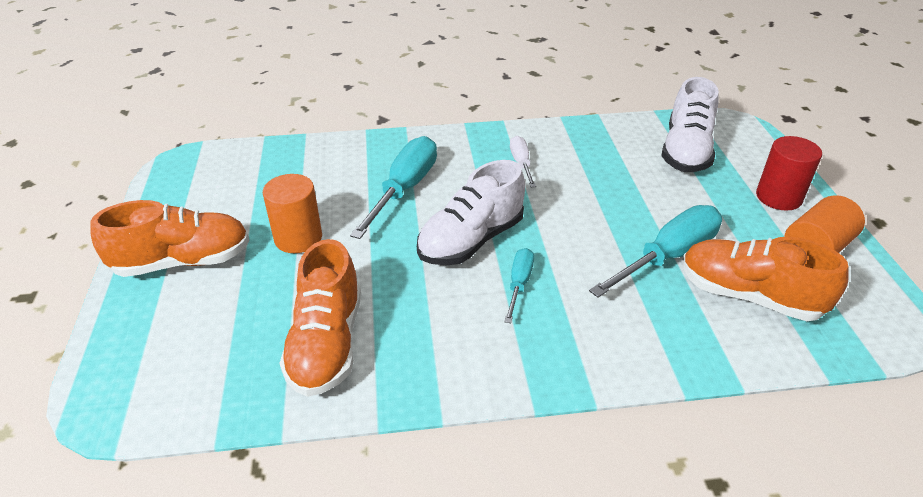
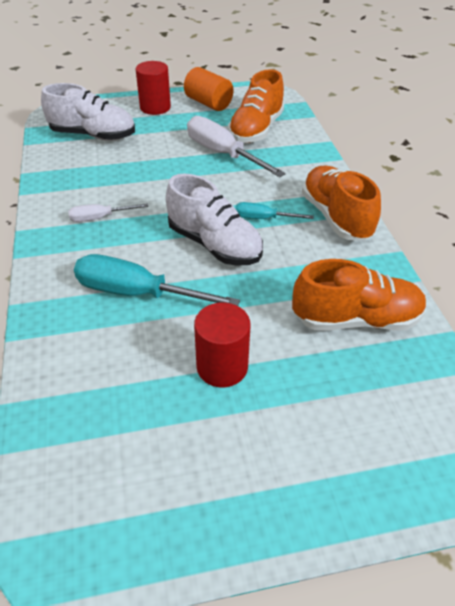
camera: 95 degrees left, 5 degrees up
orange shoe [90,200,249,277] -> orange shoe moved to [302,166,381,241]
orange cylinder [263,174,322,253] -> red cylinder [194,303,250,387]
turquoise screwdriver [589,205,722,298] -> white screwdriver [187,116,286,177]

